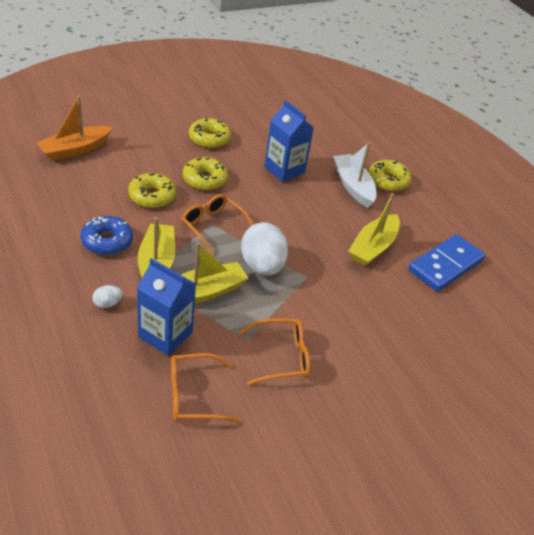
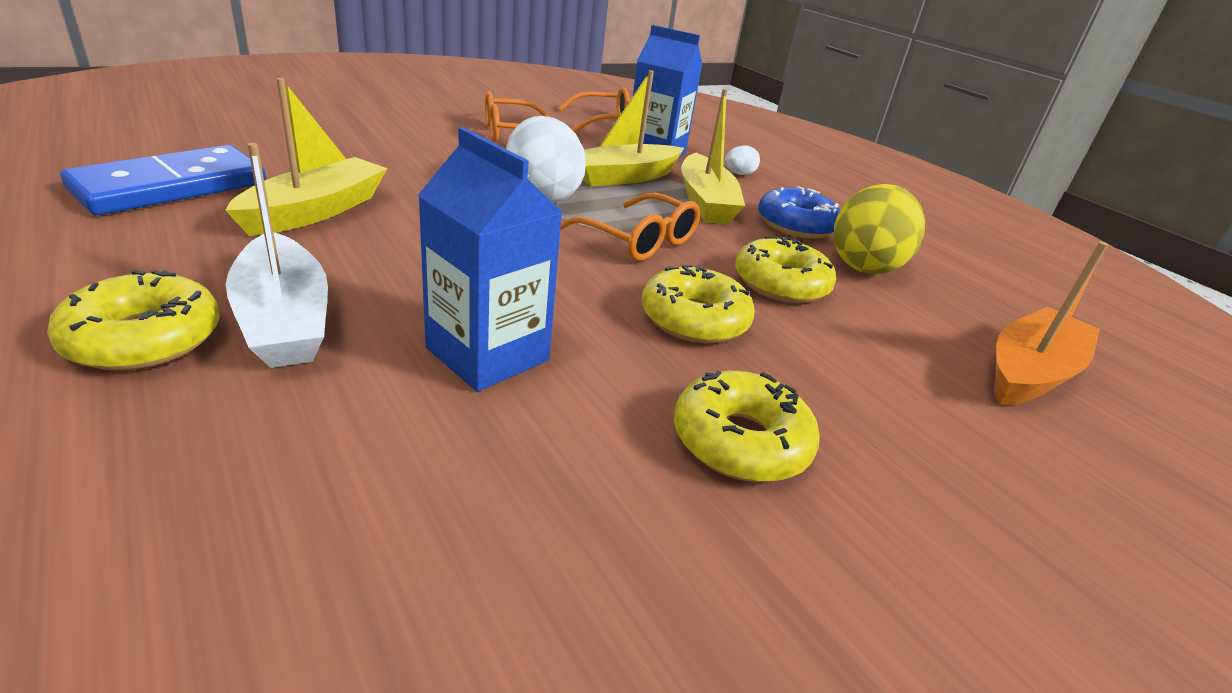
camera: 175 degrees right, 10 degrees down
none -> yellow egg [834,184,925,274]

